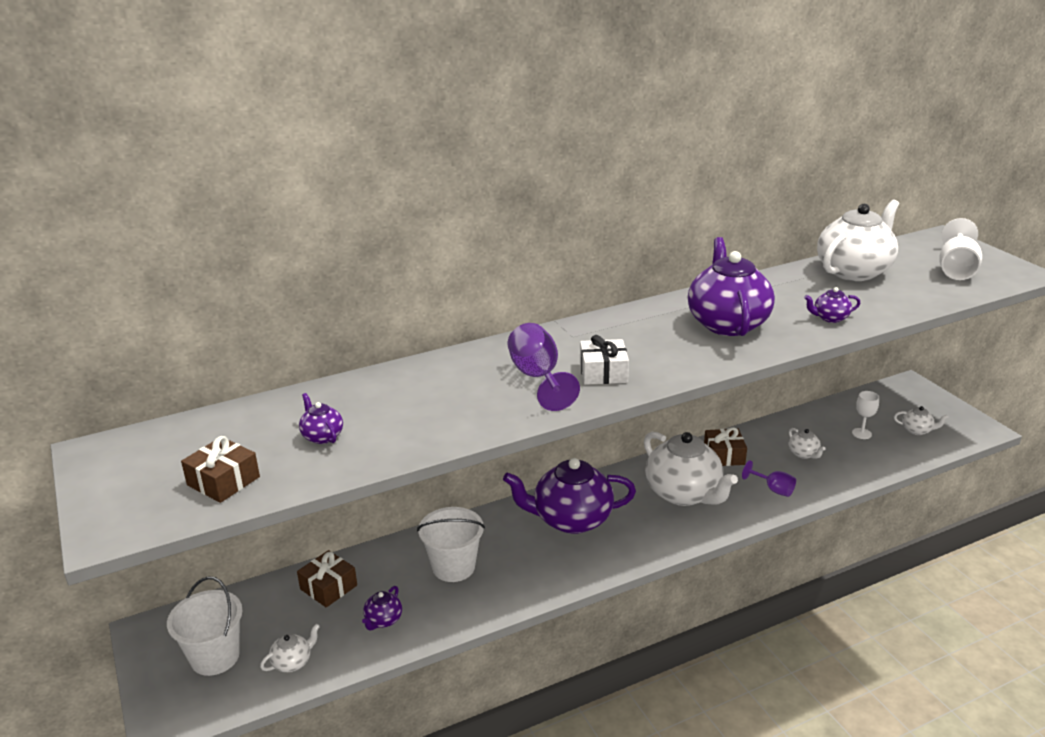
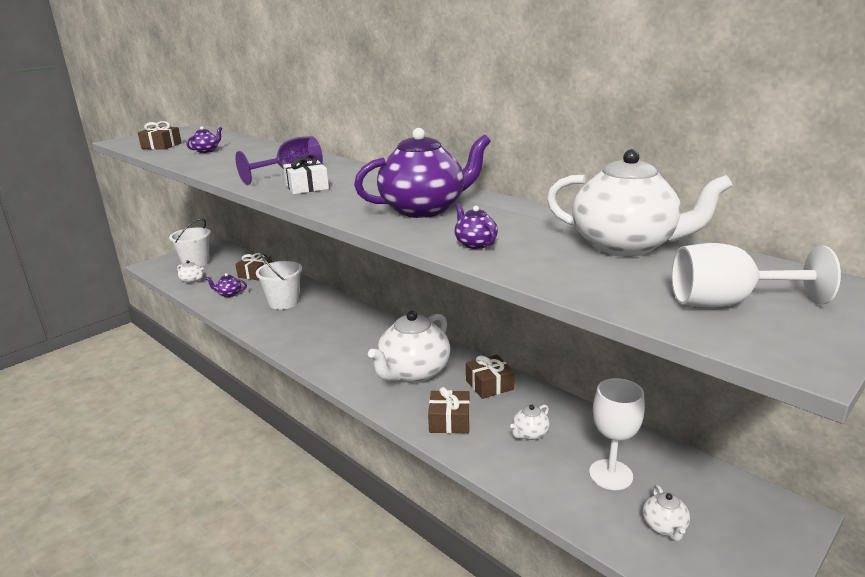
camera: 70 degrees right, 5 degrees down
purple teapot [503,458,636,534] -> none
purple goblet [742,460,796,497] -> brown gift [428,387,470,433]
white goblet [852,391,879,439] -> white goblet [589,378,645,490], size x1.70

